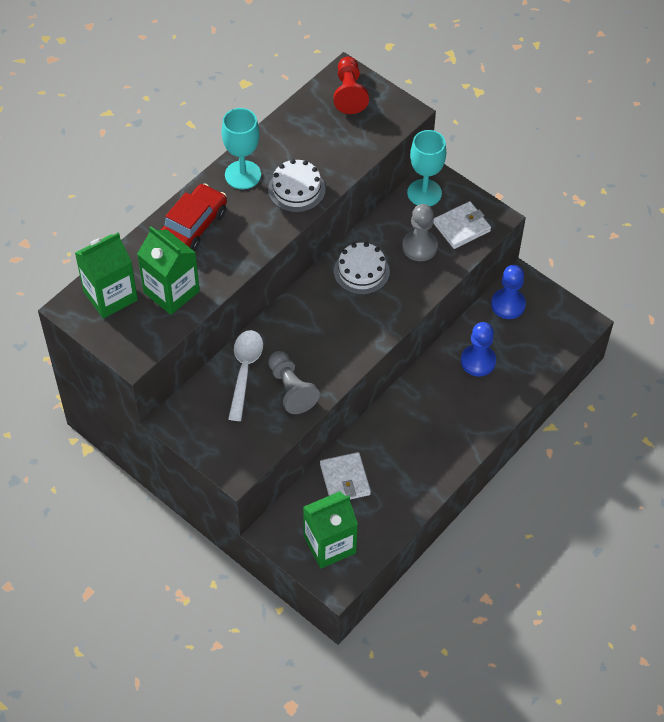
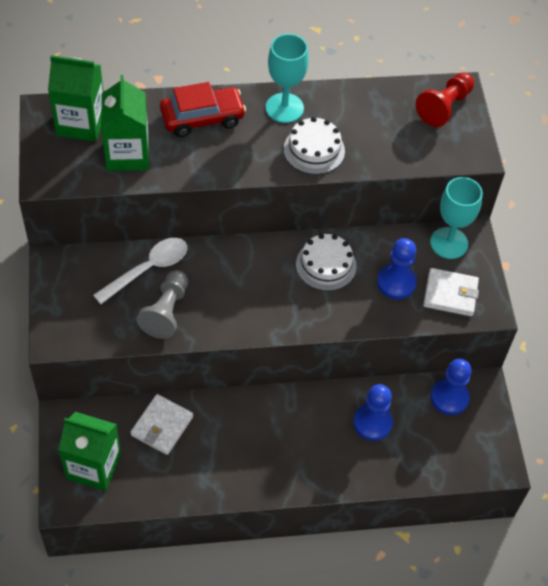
camera: 40 degrees right, 0 degrees up
grey pawn [402,204,438,261] -> blue pawn [377,238,417,299]

